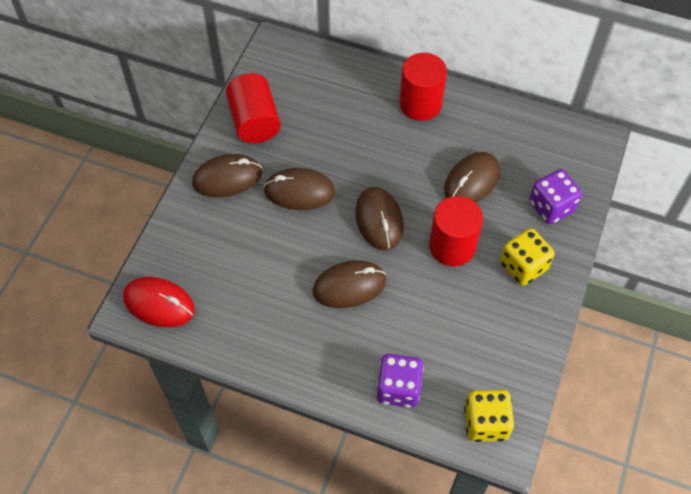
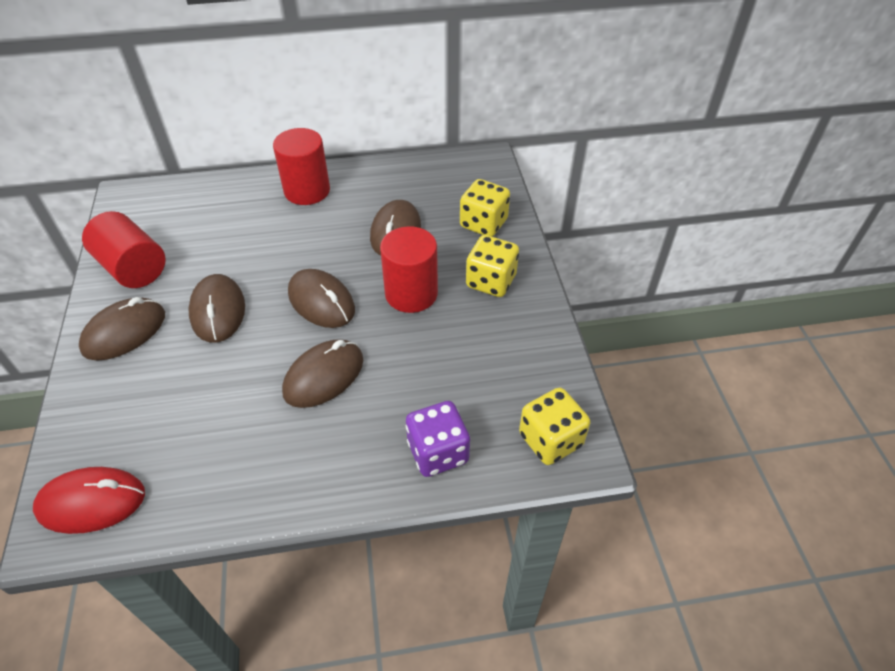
camera: 30 degrees left, 10 degrees down
brown mouse [263,168,335,210] -> brown mouse turned 75 degrees counterclockwise [188,274,245,343]
purple dice [529,169,582,224] -> yellow dice [460,179,510,236]

